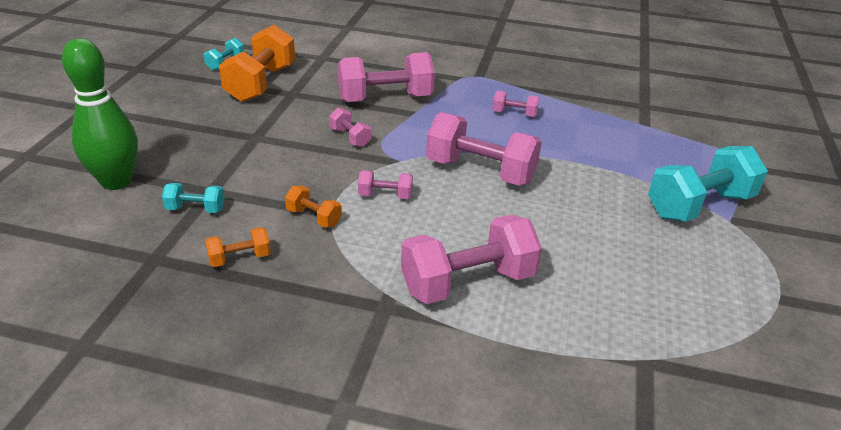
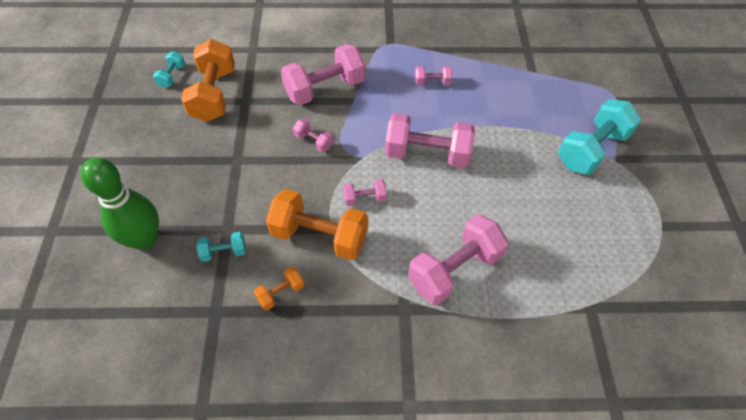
camera: 15 degrees left, 20 degrees up
orange dumbbell [285,186,342,228] -> orange dumbbell [266,189,368,260], size x2.10

